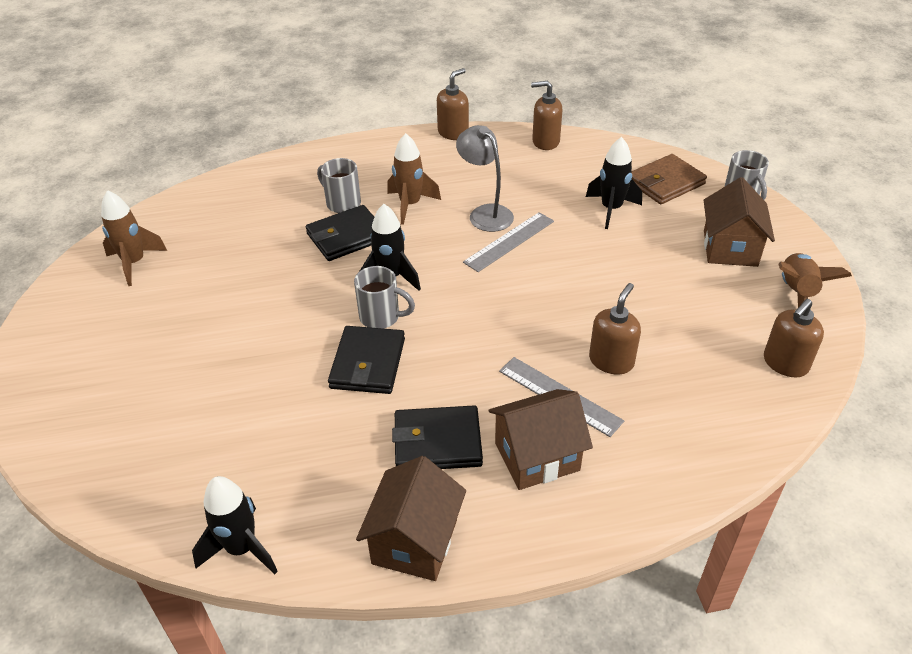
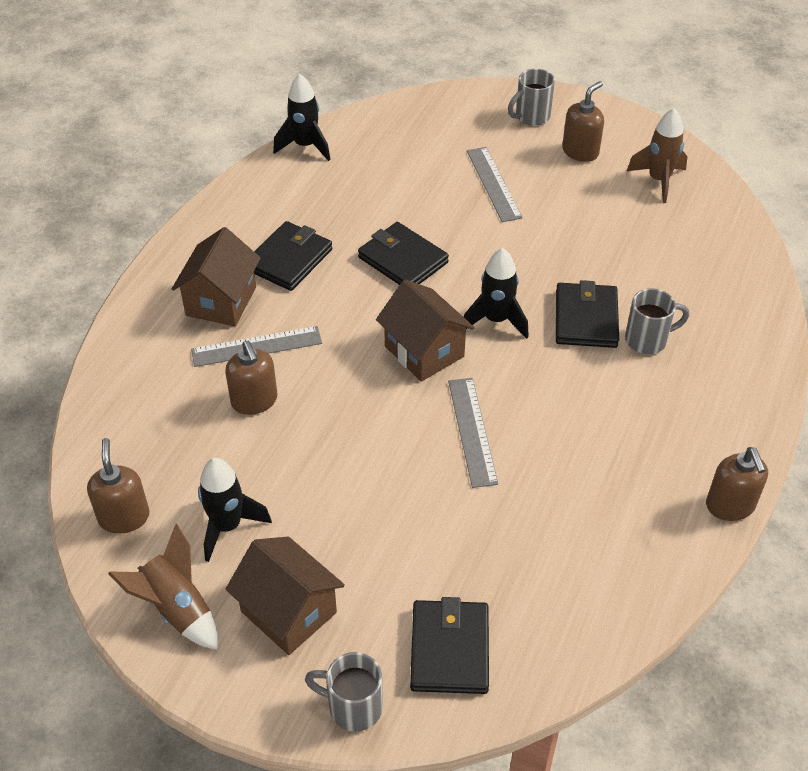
camera: 125 degrees right, 5 degrees up
grey mug [354,266,415,329] -> grey mug moved to [508,69,555,125]
brown house [356,456,466,581] -> brown house moved to [376,279,475,382]
brown rocket [387,133,441,225] -> none
grey lamp [456,125,514,232] -> none
brown soap dispenser [531,81,563,150] -> brown soap dispenser moved to [562,81,604,162]
black rocket [586,137,642,229] -> black rocket moved to [198,458,272,562]
brown wallet [632,154,707,204] -> black wallet [410,597,489,694]
none -> grey ruler [467,147,523,222]

